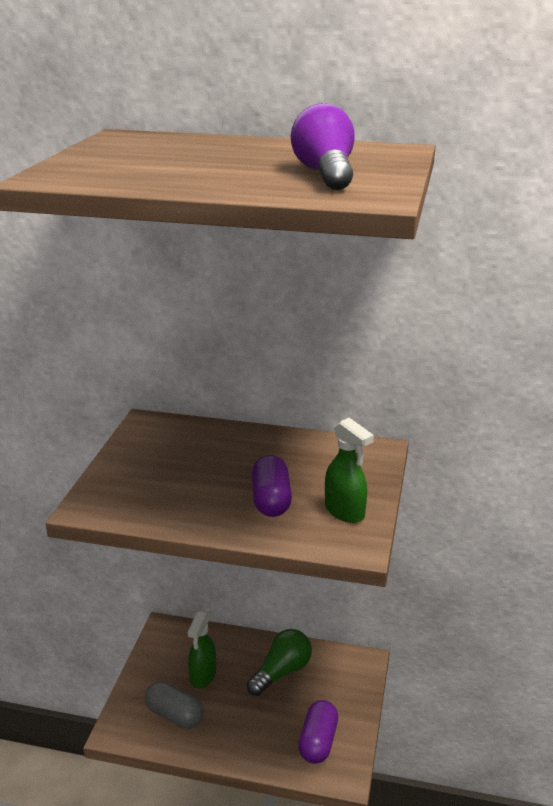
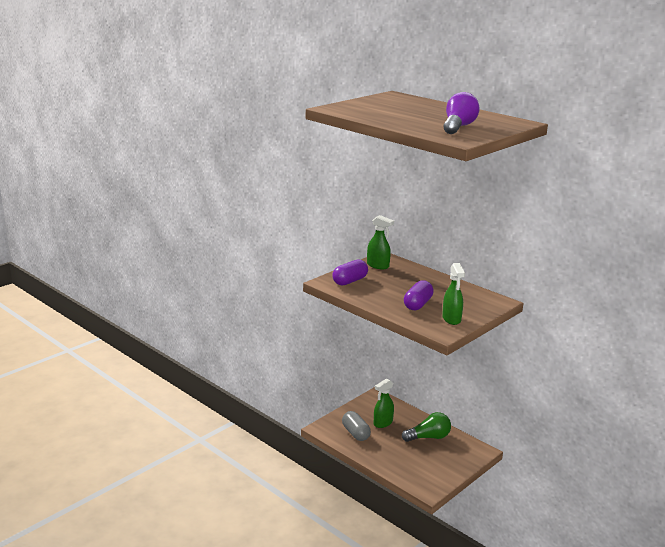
camera: 30 degrees right, 5 degrees down
purple capsule [298,700,338,764] -> purple capsule moved to [332,259,368,285]
none -> green spray bottle [367,215,394,269]

